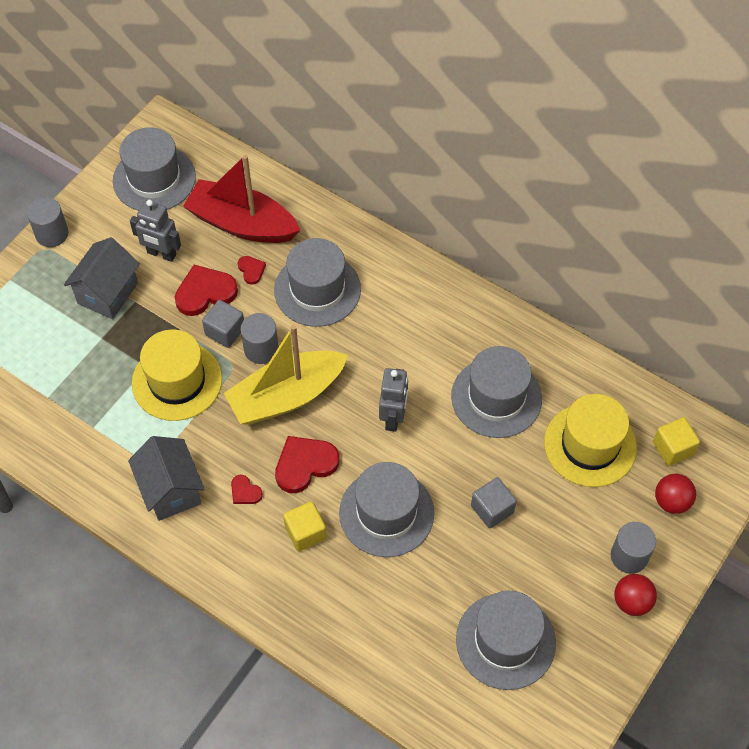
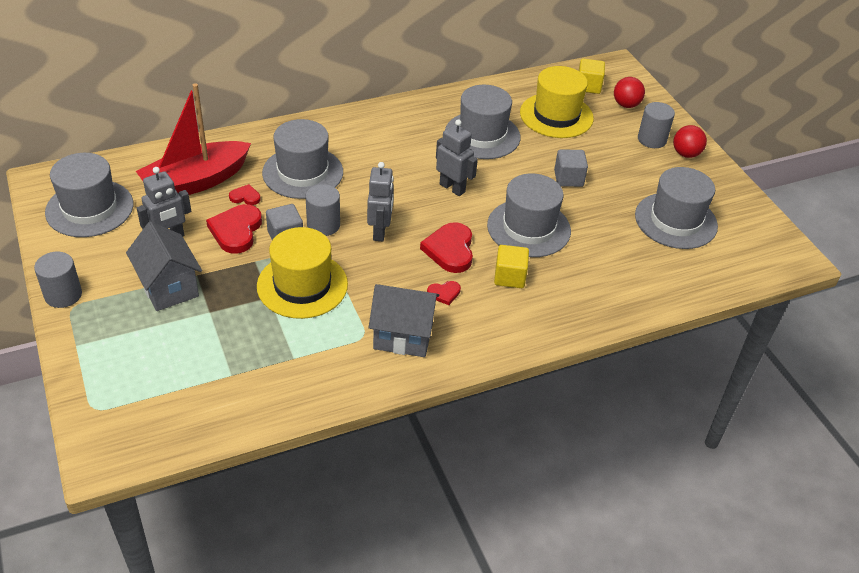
camera: 60 degrees left, 15 degrees down
yellow boat [224,325,348,425] -> grey robot [367,162,394,242]

